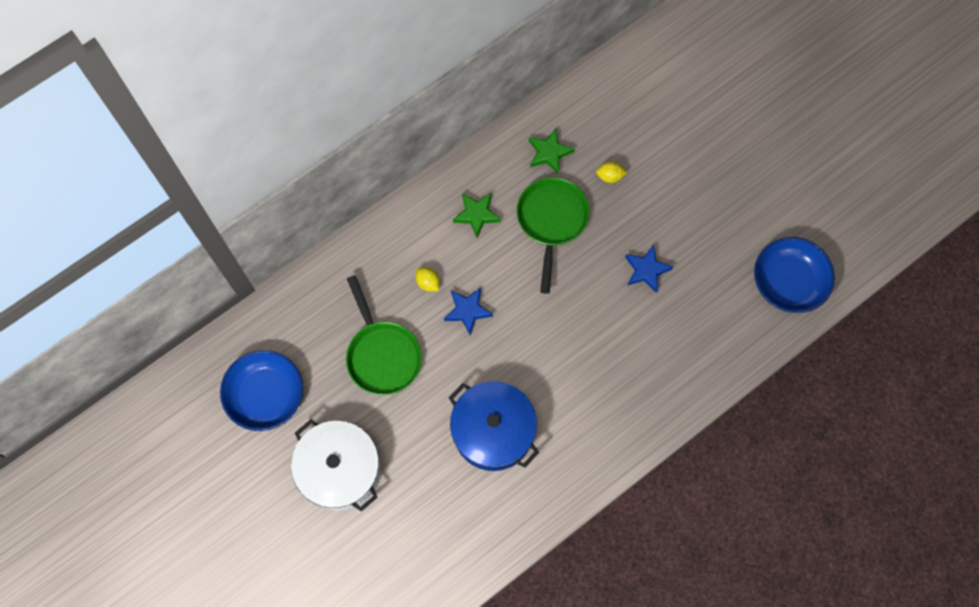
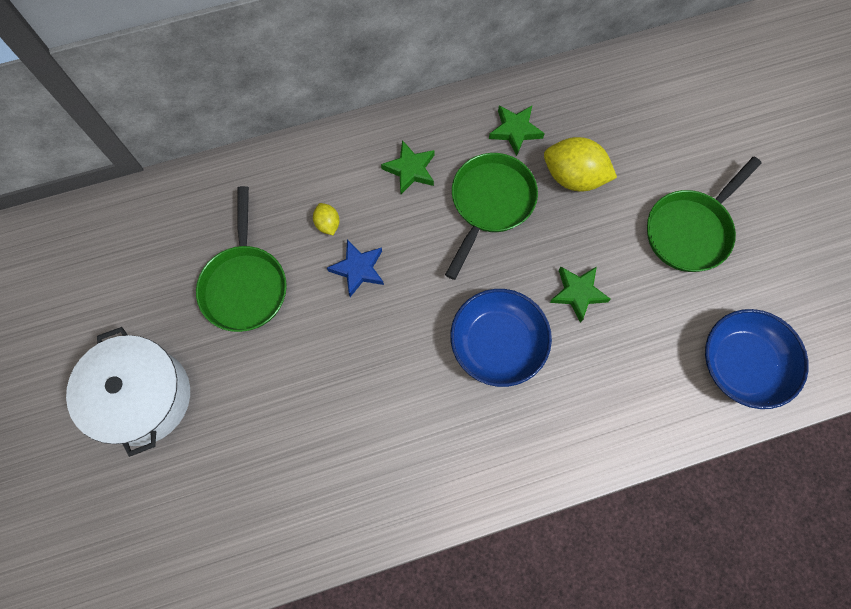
camera: 20 degrees right, 0 degrees up
blue bowl [220,350,303,431] -> blue bowl moved to [450,289,552,387]
blue pot [449,381,539,471] -> none
yellow lemon [596,161,627,183] -> yellow lemon [544,137,617,191], size x2.03
blue star [625,245,673,293] -> green star [550,266,611,323]
none -> green pan [647,157,762,272]

